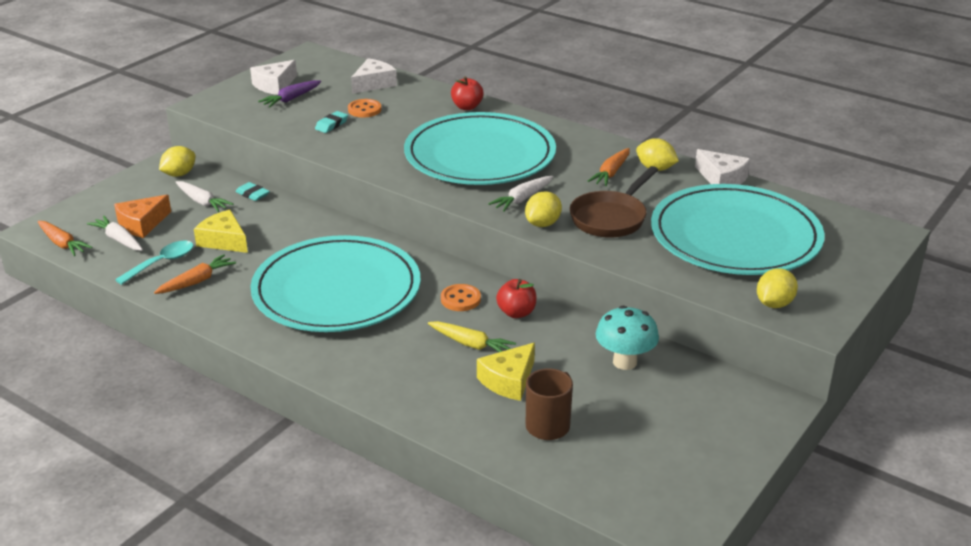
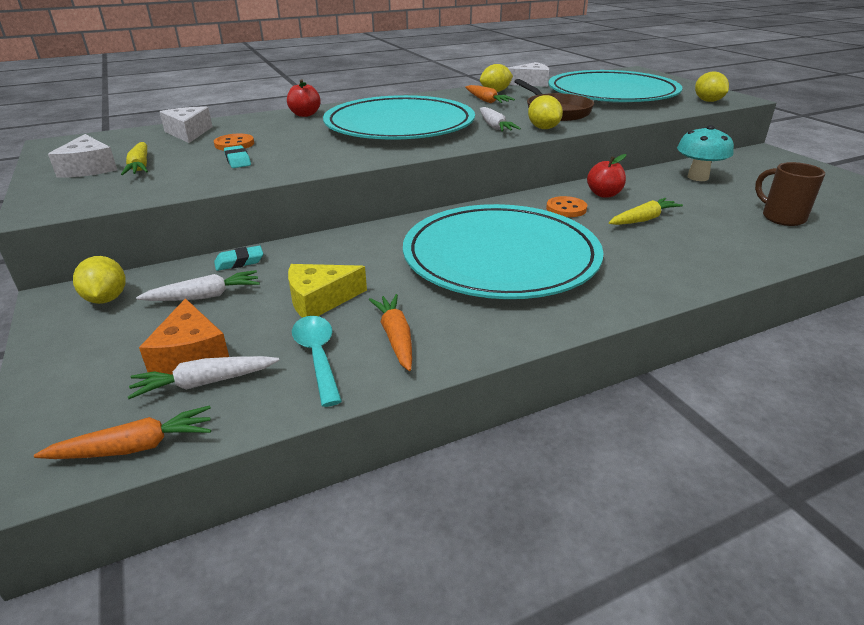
camera: 60 degrees left, 0 degrees up
purple carrot [258,80,321,107] -> yellow carrot [121,142,148,175]
yellow cheese [477,343,535,401] -> none

